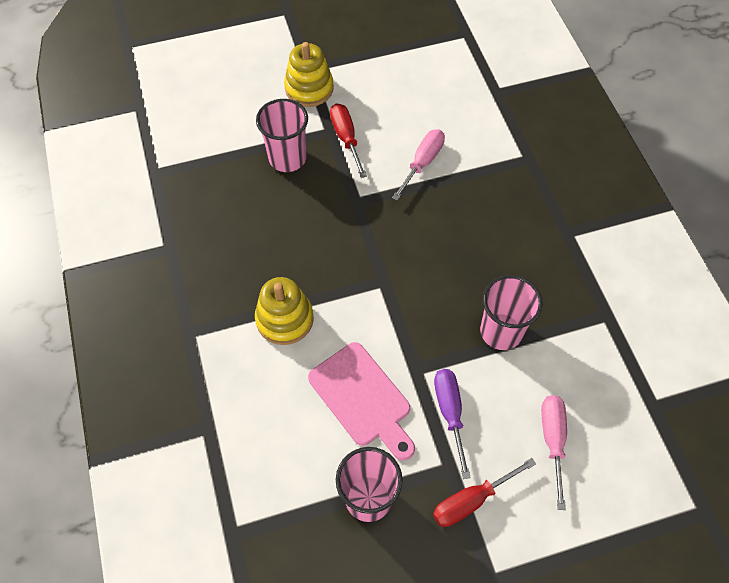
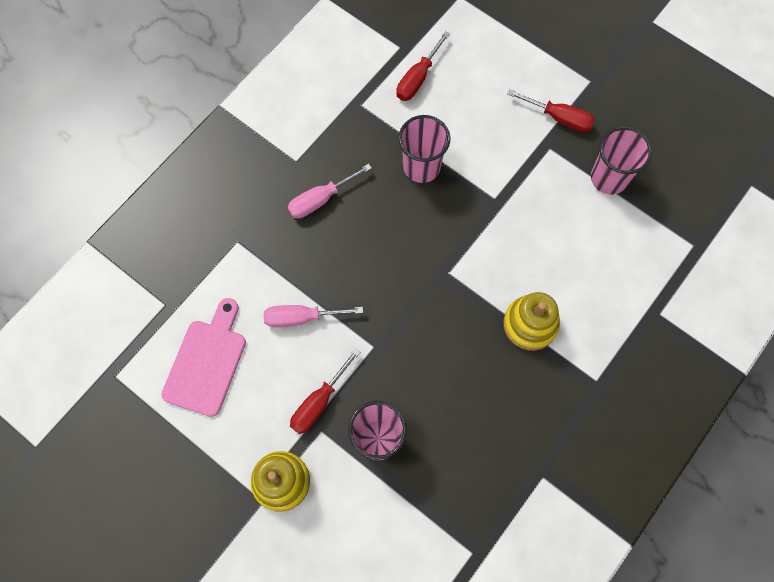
camera: 125 degrees left, 10 degrees up
pink cutting board [308,342,415,461] -> pink cutting board moved to [161,298,246,417]
purple screwdriver [434,369,471,479] -> none
pink screwdriver [541,395,567,510] -> pink screwdriver moved to [287,164,372,218]
none -> red screwdriver [396,31,450,101]

